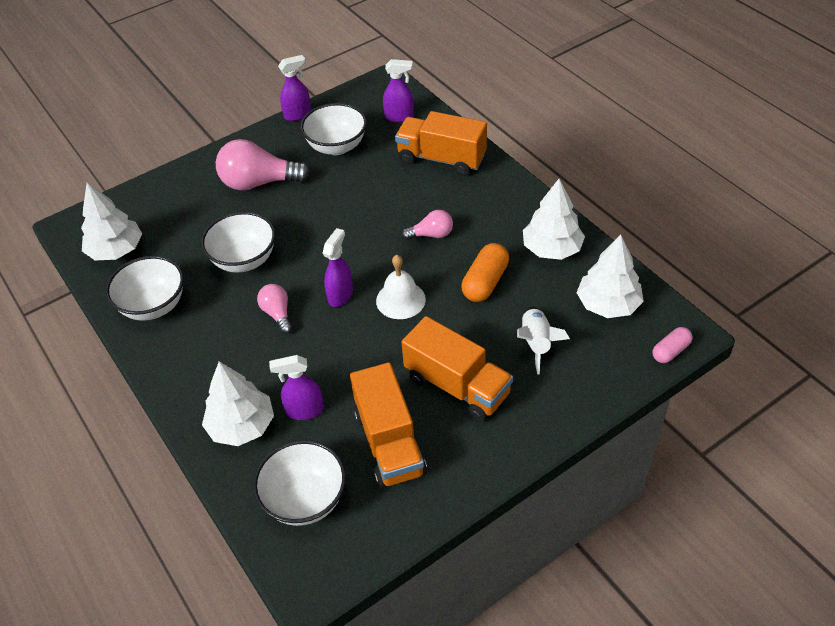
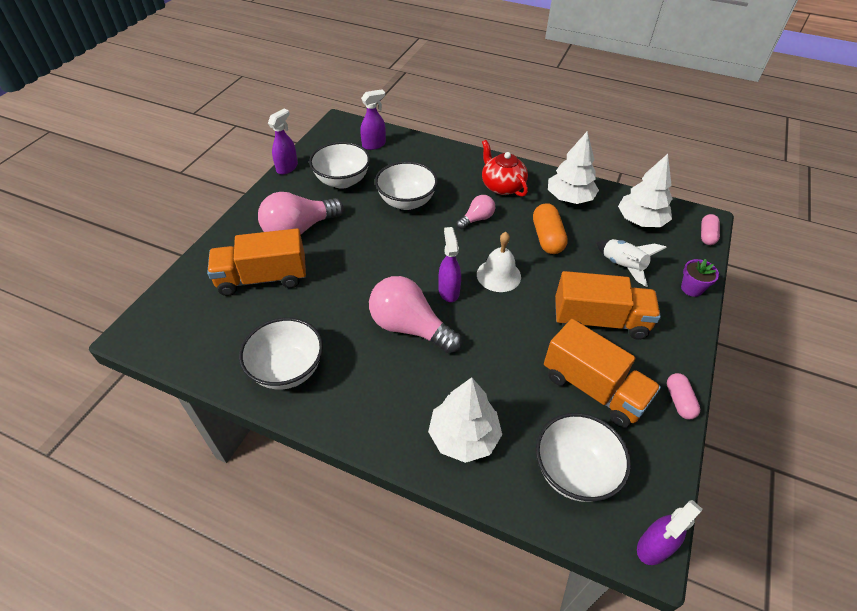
camera: 35 degrees left, 0 degrees up
white tree [81,182,142,260] -> none
white bowl [201,212,276,273] -> white bowl moved to [375,161,438,210]
pink light bulb [257,284,293,334] -> pink light bulb [369,276,462,353], size x1.88
purple spray bottle [269,355,324,420] -> purple spray bottle moved to [637,500,703,565]
orange truck [395,111,487,176] -> orange truck moved to [207,228,306,296]
none -> red teapot [482,140,528,197]
none -> pink capsule [667,373,700,419]
none -> purple flower pot [681,259,719,297]

